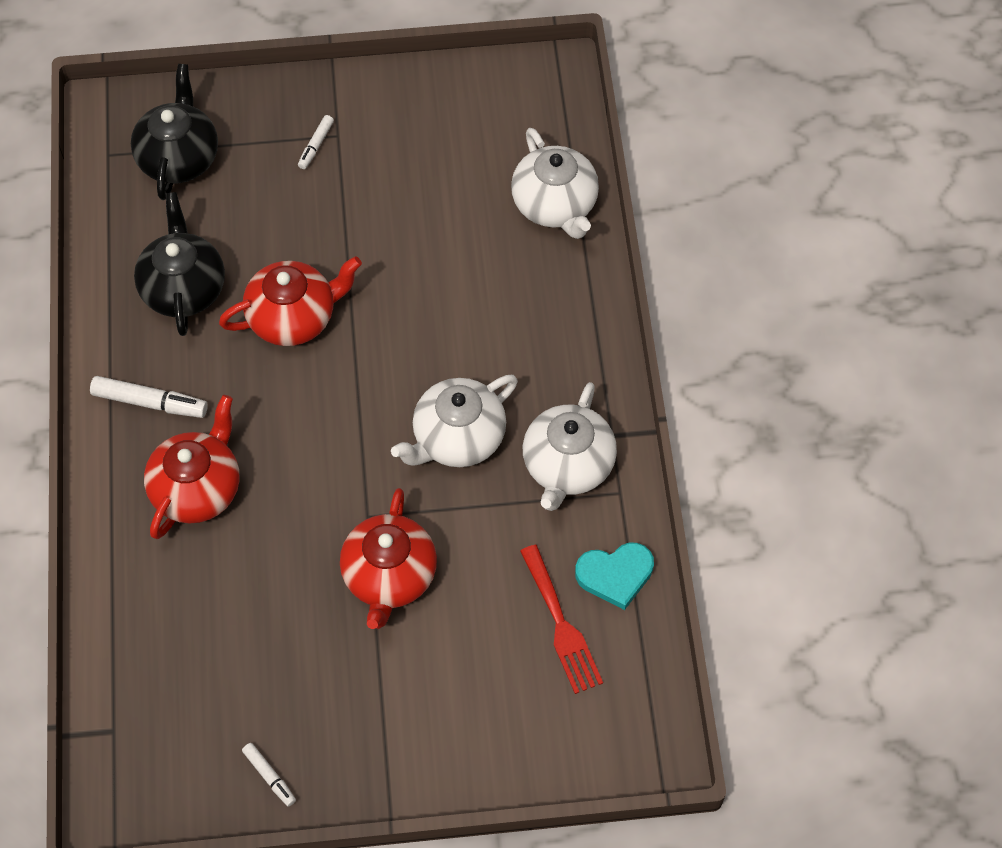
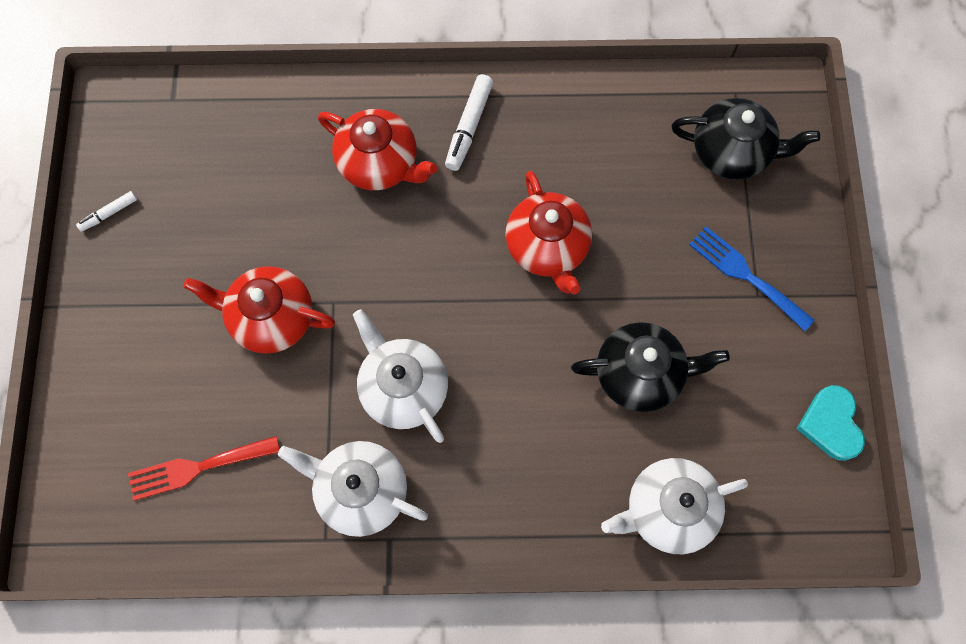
camera: 95 degrees right, 10 degrees up
black teapot [134,192,225,336] -> black teapot moved to [571,322,730,412]
white marker [298,115,334,169] -> blue fork [689,227,814,331]
turquoise heart [575,543,654,610] -> turquoise heart moved to [796,385,865,461]

